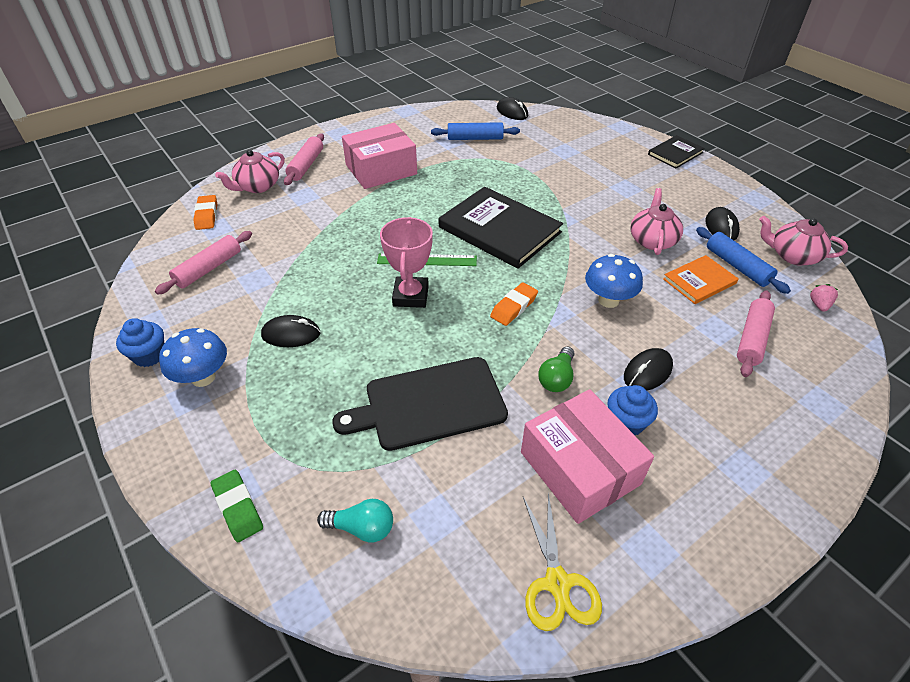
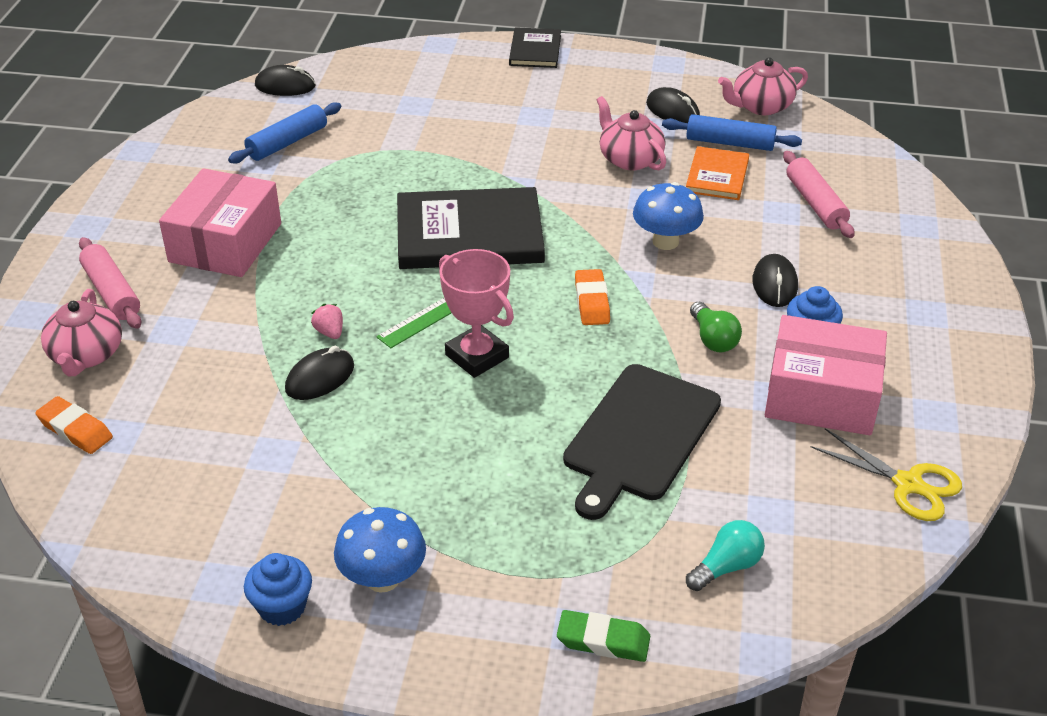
camera: 45 degrees left, 5 degrees down
pink rolling pin [155,231,252,295] -> none
black mouse [261,315,320,347] -> black mouse moved to [285,346,354,400]
pink strawberry [810,284,838,312] -> pink strawberry moved to [311,304,343,339]

